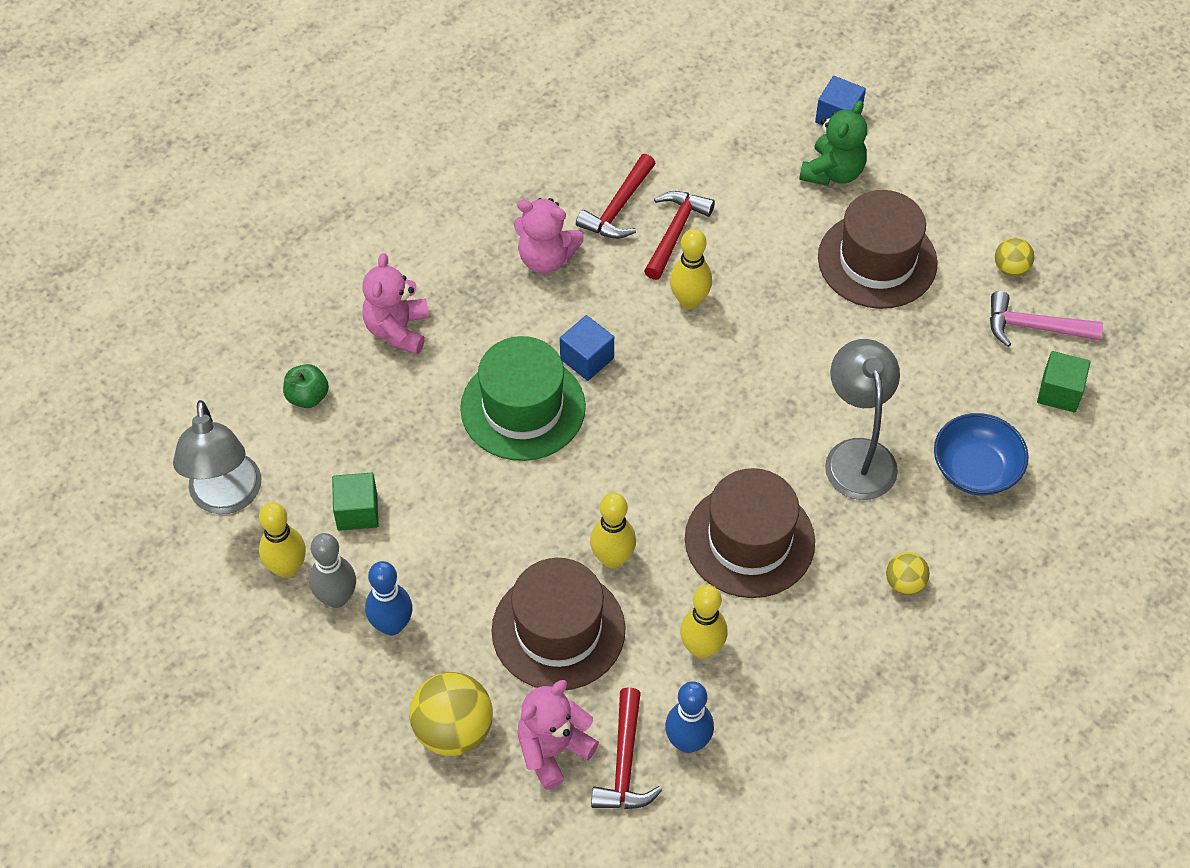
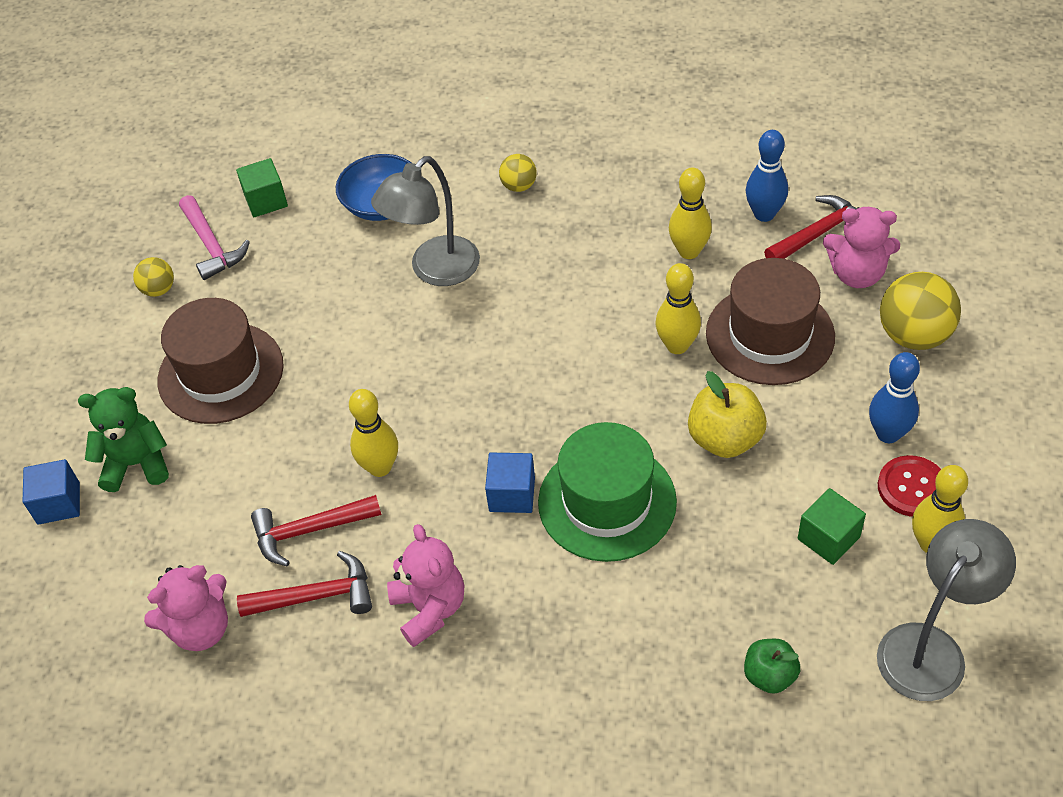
camera: 125 degrees left, 5 degrees down
grey bowling pin [309,533,356,608] -> red button [878,455,941,517]
pink teddy bear [362,253,429,355] -> pink teddy bear moved to [144,565,228,651]
brown hat [685,468,815,598] -> none
none -> yellow apple [688,371,767,458]

